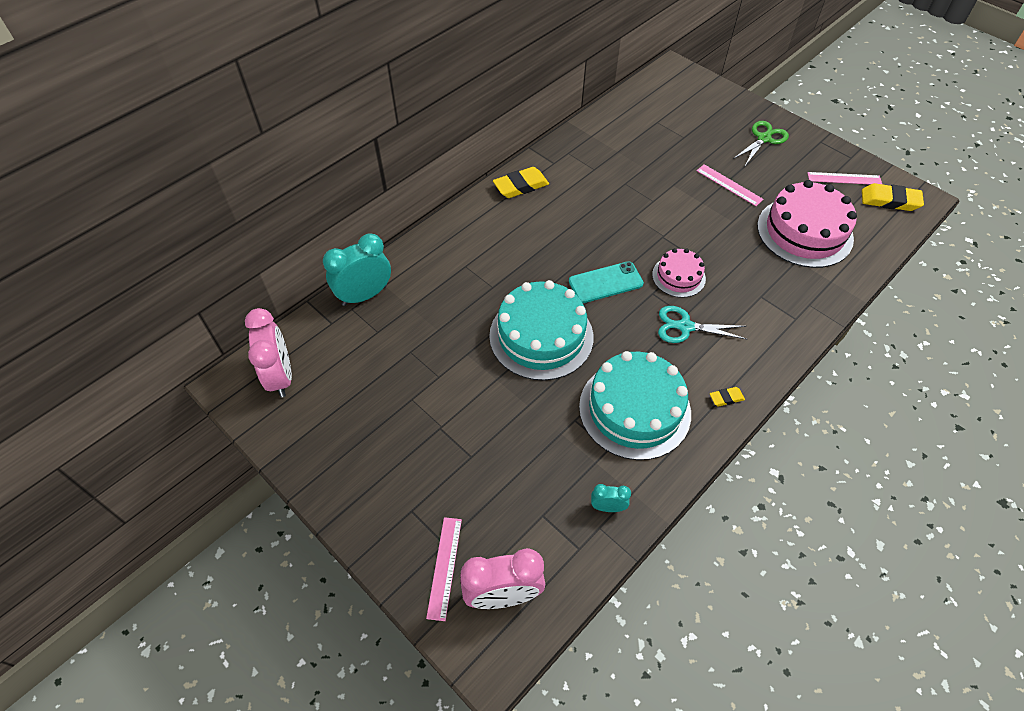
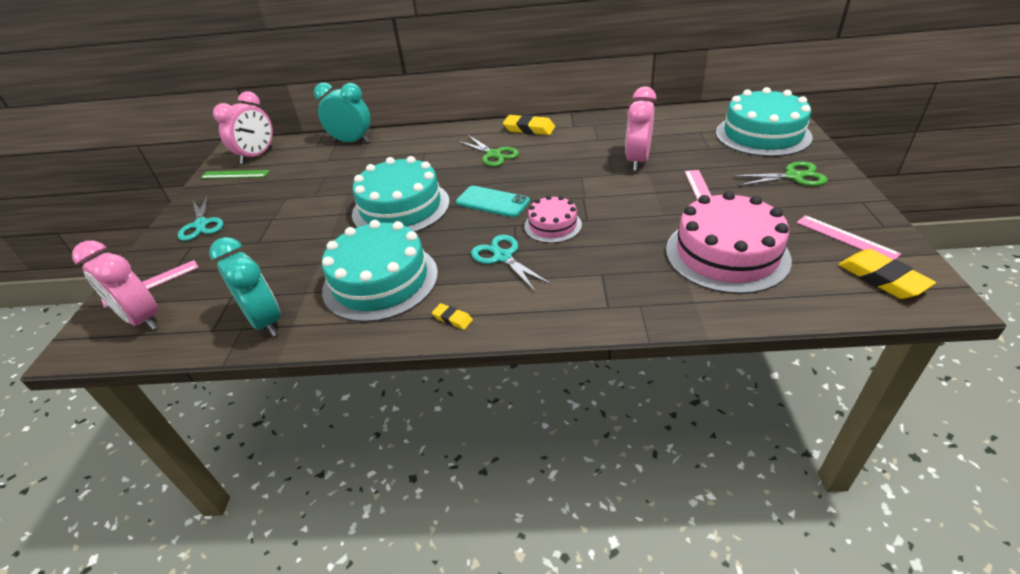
camera: 50 degrees right, 15 degrees down
turquoise clock [591,484,631,512] -> turquoise clock [209,237,281,337], size x1.99
none -> turquoise scissors [178,194,223,241]
none -> green ruler [201,170,270,179]
none -> green scissors [458,135,519,167]
none -> pink clock [625,87,656,171]
none -> turquoise cake [716,87,813,157]

